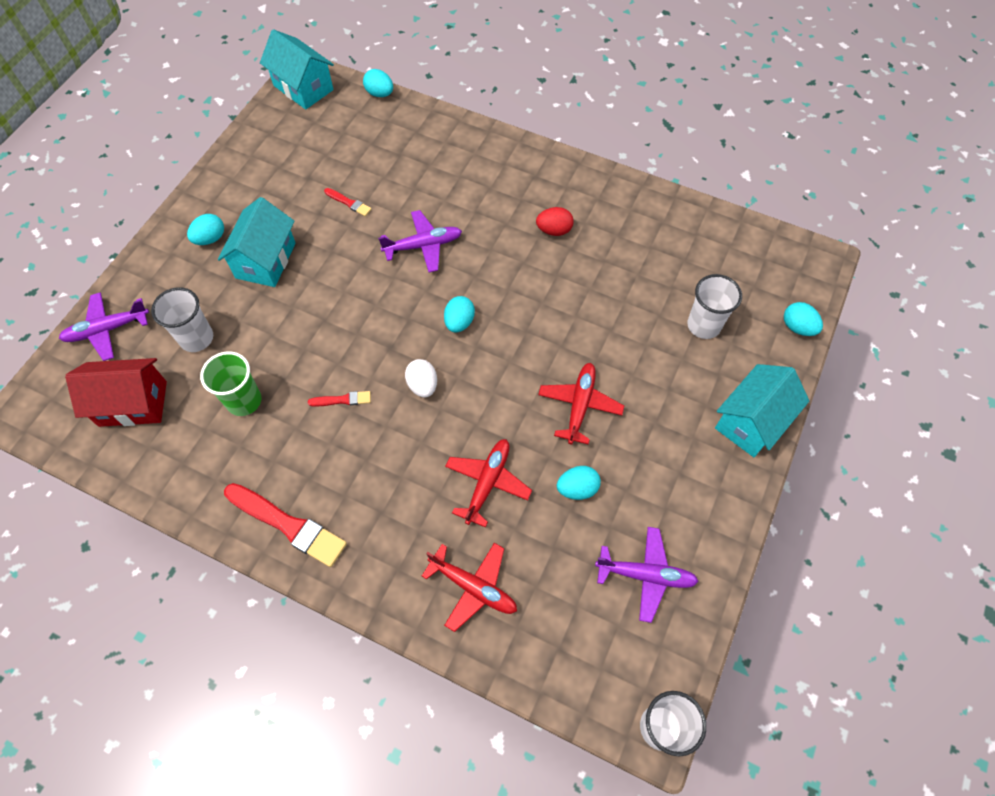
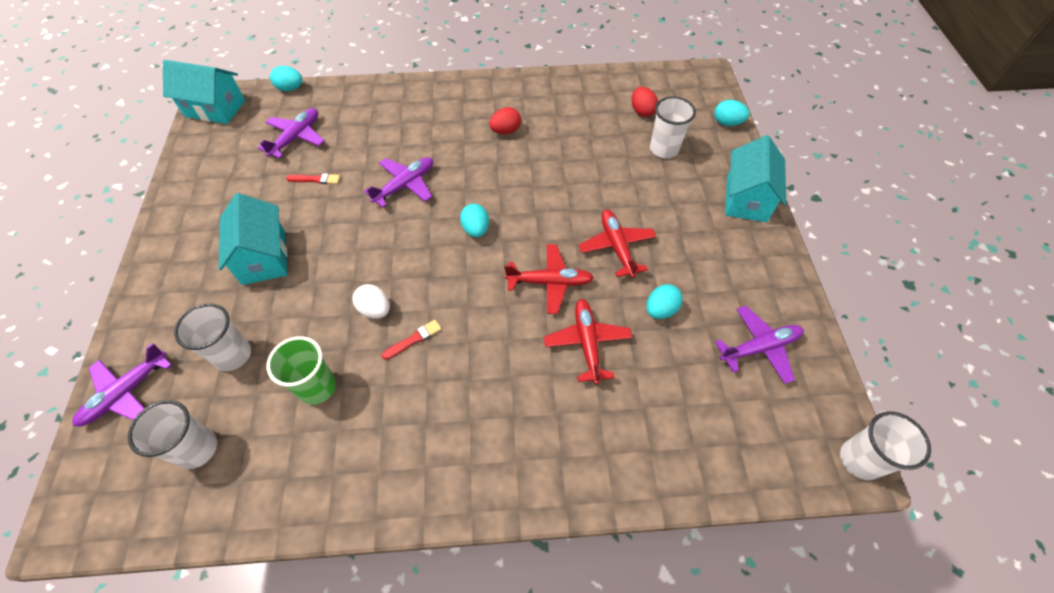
camera: 30 degrees left, 5 degrees down
red house [65,358,167,427] -> white cup [128,400,217,469]
turquoise egg [187,214,224,245] -> none
red brush [224,483,347,567] -> none
white egg [405,359,437,397] -> white egg moved to [353,284,390,319]
red plane [422,543,517,632] -> red plane moved to [504,244,594,314]
none -> purple plane [258,108,325,158]
none -> red egg [632,87,658,117]

